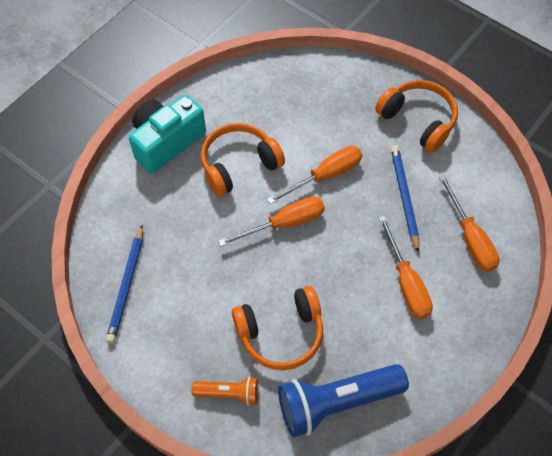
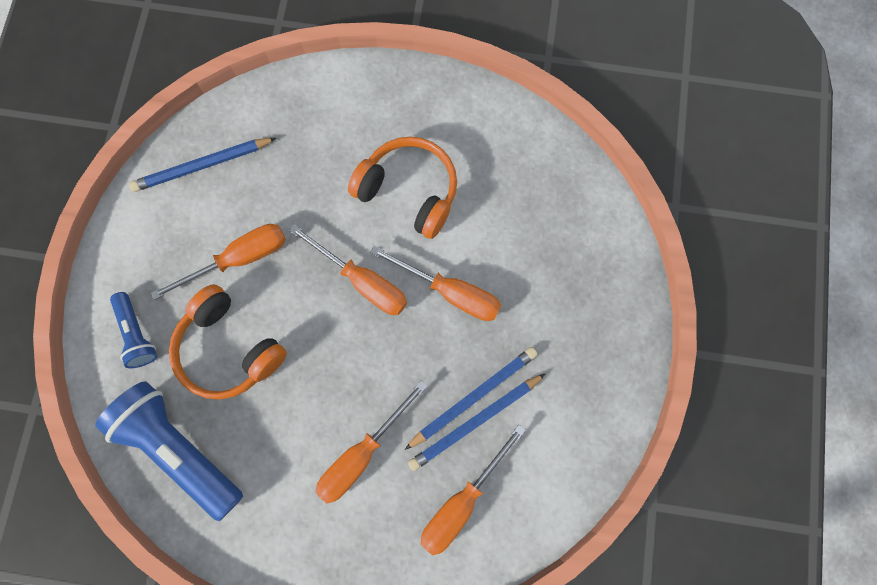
camera: 60 degrees right, 15 degrees up
turquoise camera [129,95,206,173] -> none
orange flashlight [191,377,259,406] -> blue flashlight [110,292,157,368]
orange headphones [375,80,458,153] -> none
none -> orange screwdriver [151,224,286,300]
none -> blue pencil [408,373,546,471]

